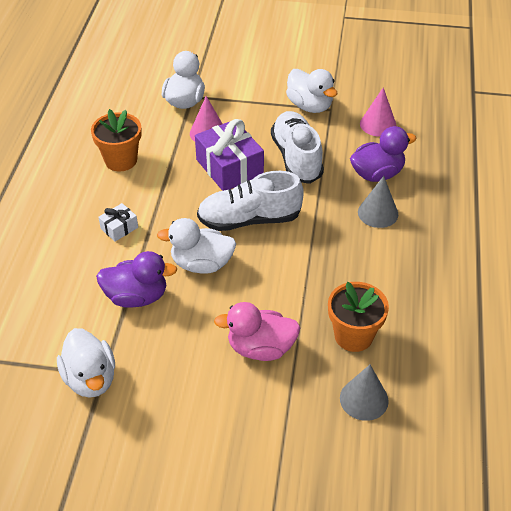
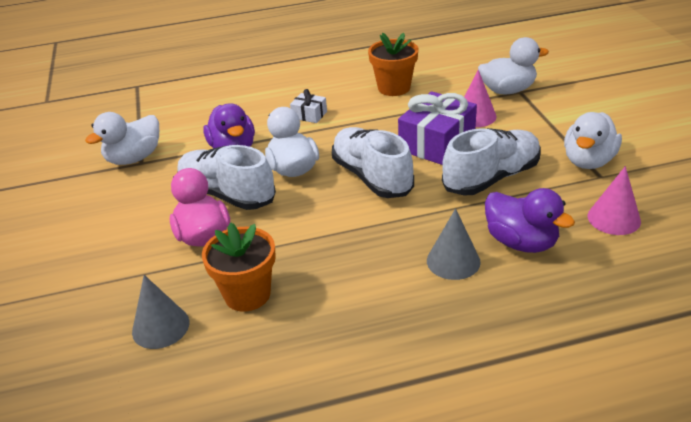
camera: 70 degrees right, 10 degrees down
none -> white shoe [177,145,276,210]

